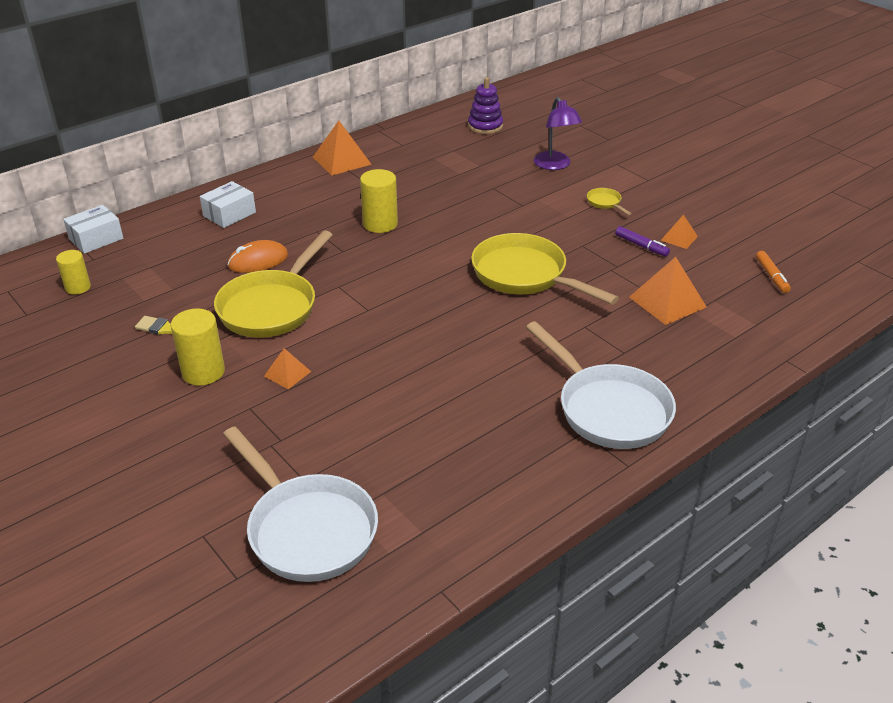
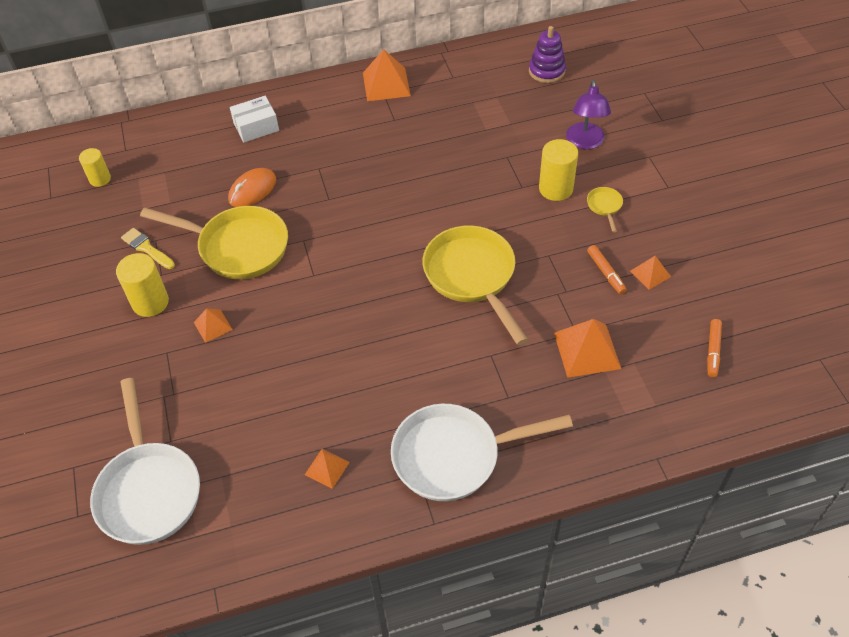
camera: 25 degrees right, 15 degrees up
white box [63,205,123,254] -> none
yellow pan [214,230,333,337] -> yellow pan turned 120 degrees counterclockwise [140,206,288,279]
orange mouse [227,240,288,273] -> orange mouse turned 45 degrees counterclockwise [228,168,276,207]
yellow cylinder [360,169,398,233] -> yellow cylinder moved to [539,139,578,201]
white pan [526,321,676,449] -> white pan turned 90 degrees clockwise [391,404,573,501]
purple marker [615,226,670,257] -> orange marker [587,245,626,294]
none -> orange pyramid [305,449,350,489]

